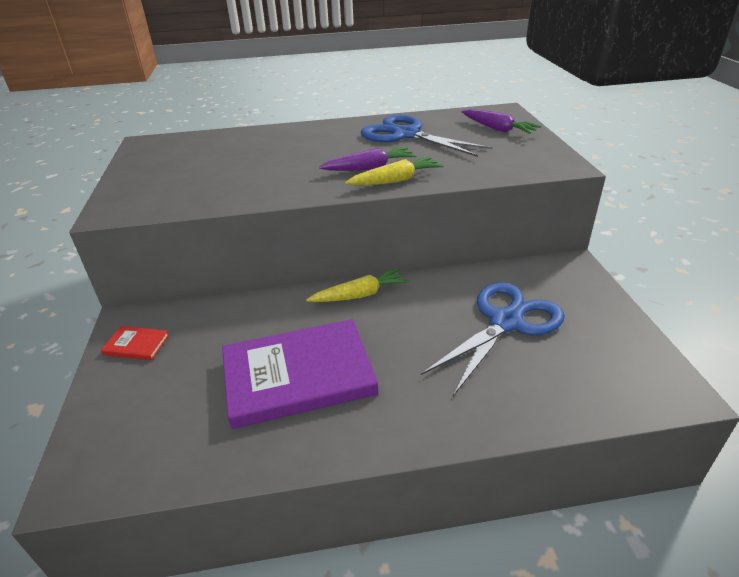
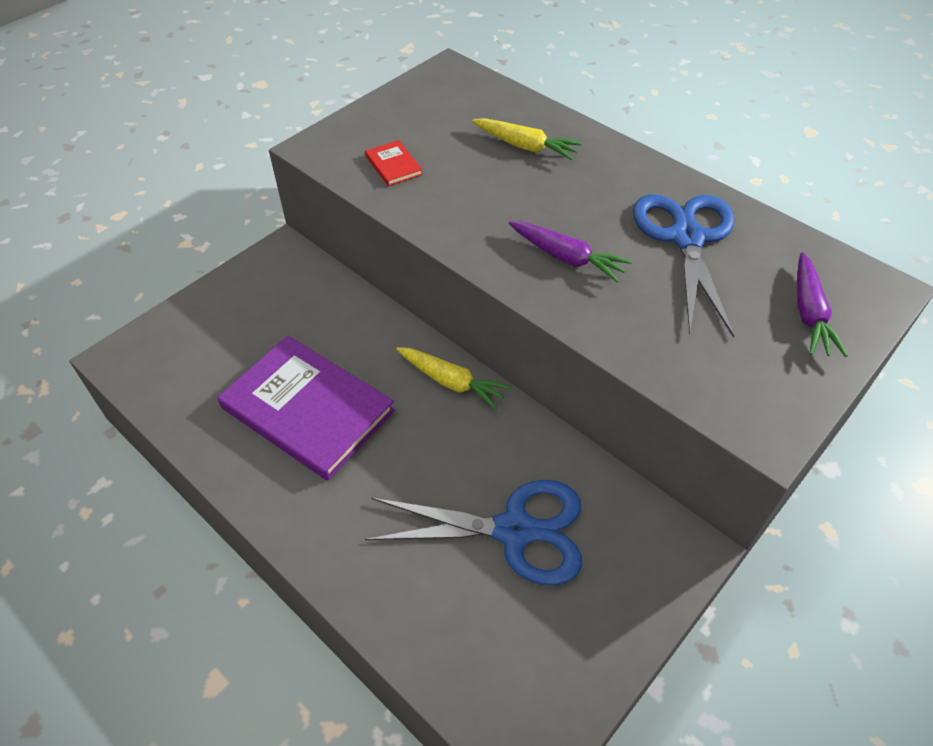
camera: 50 degrees right, 15 degrees up
red book [101,326,169,360] -> red book moved to [365,140,423,186]
yellow carrot [345,157,444,186] -> yellow carrot moved to [472,118,582,160]

